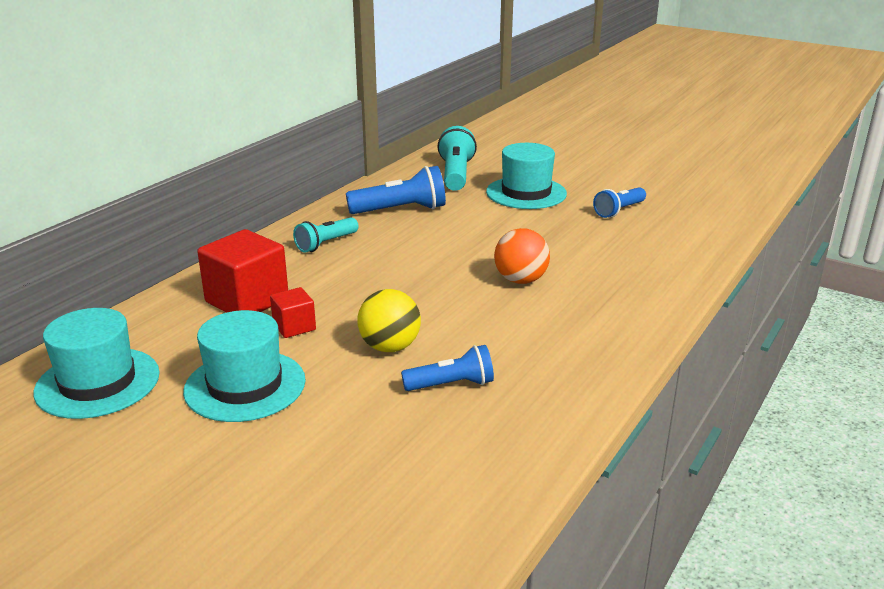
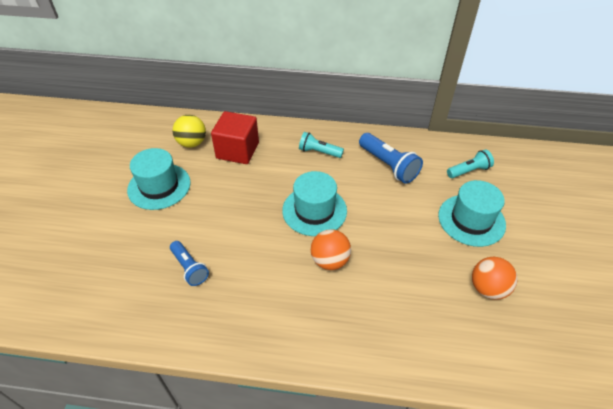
camera: 65 degrees right, 20 degrees up
turquoise hat [33,308,160,419] -> turquoise hat moved to [282,171,347,236]
red cube [270,287,316,338] -> none
yellow ball [357,289,421,352] -> yellow ball moved to [172,115,206,148]
turquoise flashlight [437,126,477,191] -> turquoise flashlight [447,149,494,178], size x0.65
blue flashlight [593,187,646,218] -> orange ball [472,257,517,300]

